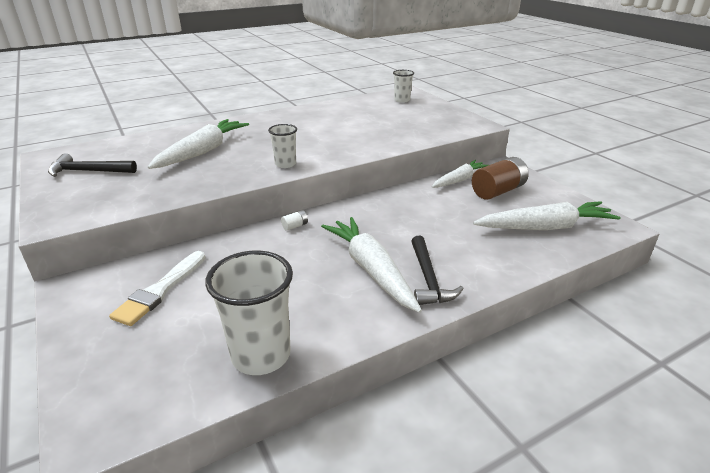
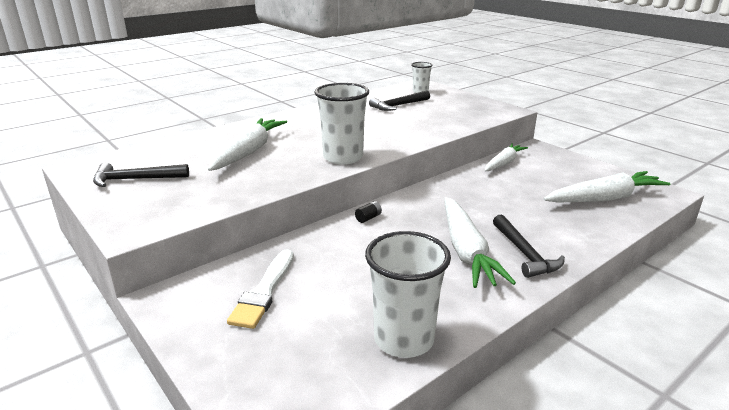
camera: 10 degrees left, 5 degrees down
white cup [268,124,297,168] -> white cup [314,83,369,165], size x1.82
white battery [281,210,308,231] -> black battery [355,201,382,223]
white carrot [321,217,422,313] -> white carrot turned 150 degrees counterclockwise [444,197,516,288]
brown battery [472,157,529,200] -> none
none -> black hammer [369,90,430,111]

